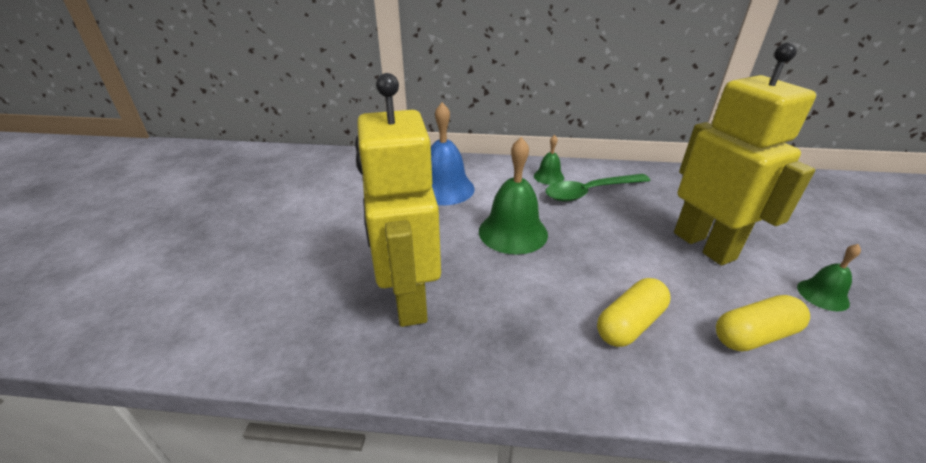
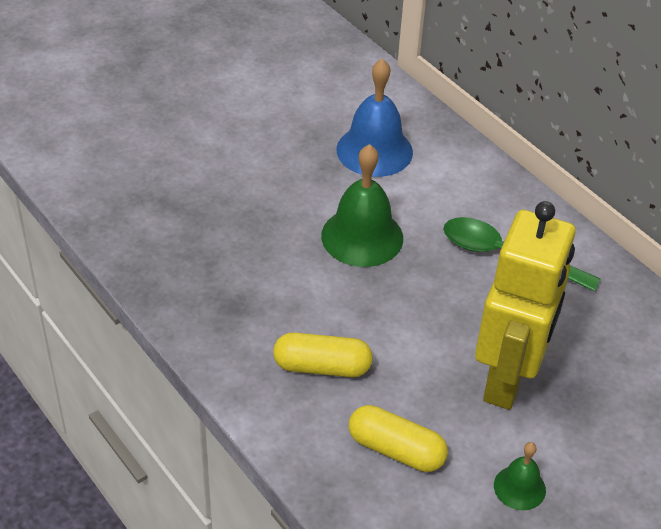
camera: 45 degrees right, 10 degrees up
yellow robot [355,73,441,327] -> none
green bell [534,135,564,185] -> none

